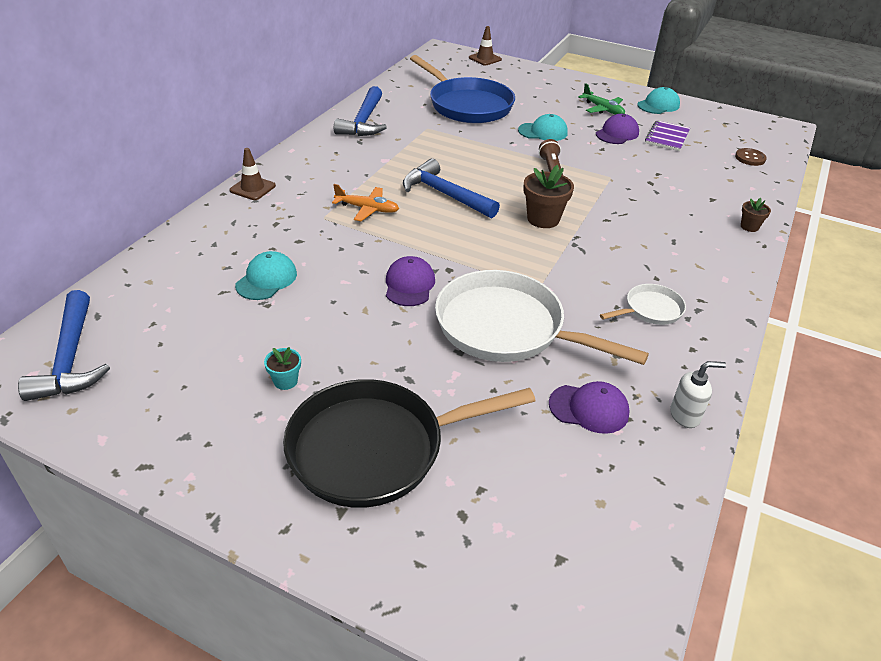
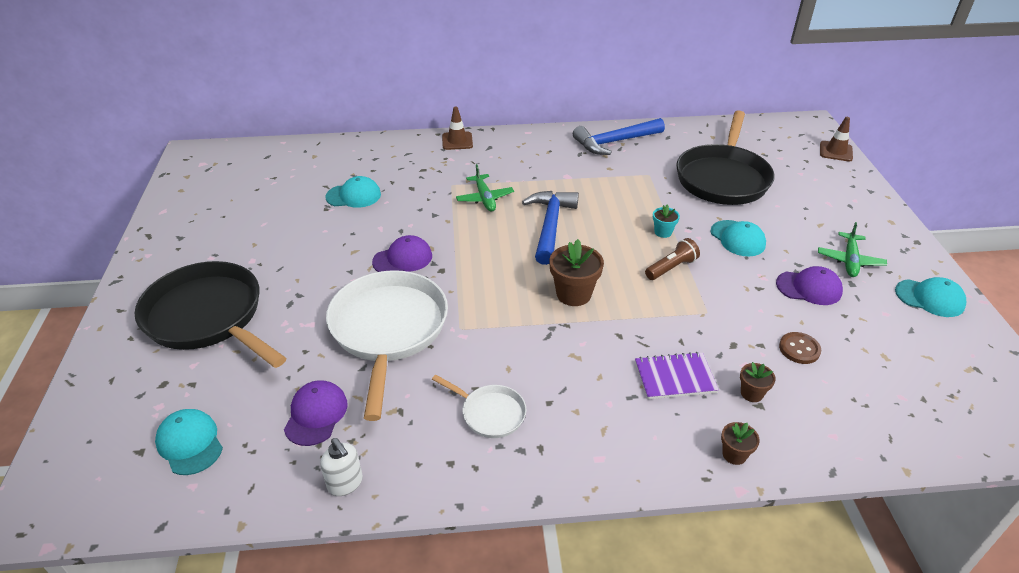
camera: 60 degrees right, 0 degrees up
blue hammer [18,290,110,401] -> none
turquoise flower pot [264,347,301,390] -> turquoise flower pot moved to [653,204,680,238]
orange plane [332,184,399,221] -> green plane [456,164,514,211]
blue pan [410,55,515,123] -> black pan [676,110,774,205]
purple cap [549,381,630,434] -> purple cap turned 150 degrees counterclockwise [284,380,348,446]
purple notebook [645,120,690,151] -> purple notebook moved to [635,352,719,399]
brown button [735,148,767,166] -> brown button moved to [779,332,821,364]
none -> turquoise cap [155,409,223,475]
none -> brown flower pot [740,362,776,402]

